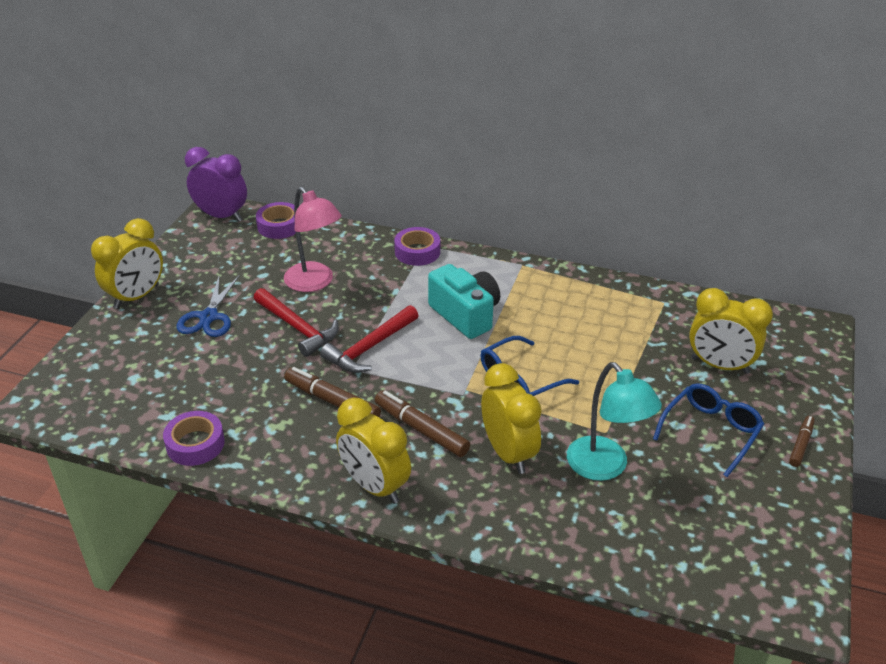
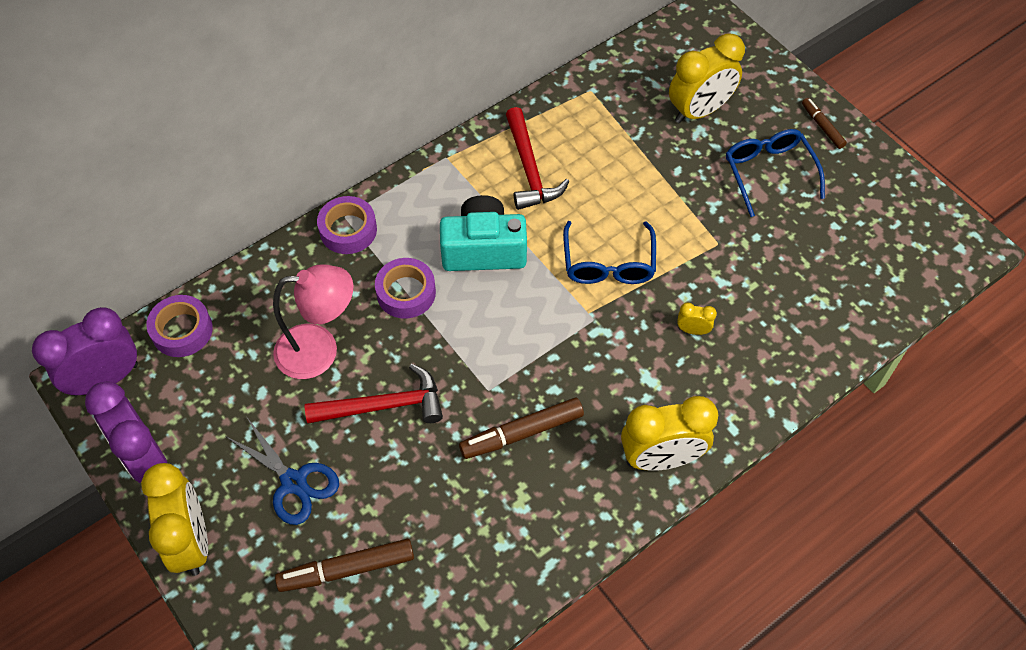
camera: 55 degrees left, 20 degrees up
purple tape [163,411,225,466] -> purple tape moved to [375,258,436,319]
red hammer [320,305,419,373] -> red hammer moved to [506,107,569,210]
brown marker [375,390,470,457] -> brown marker moved to [275,539,414,592]
yellow clock [481,363,542,474] -> yellow clock [677,303,717,335], size x0.44
turquoise lamp [567,362,662,481] -> none
none -> purple clock [85,382,167,483]

